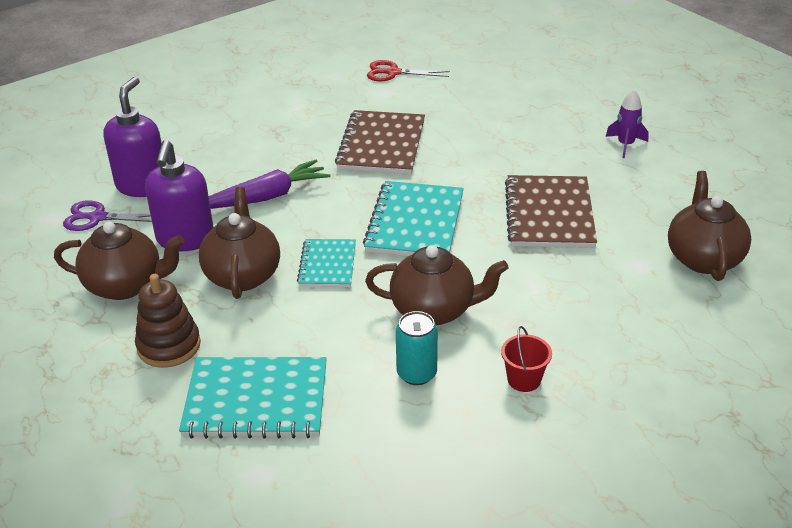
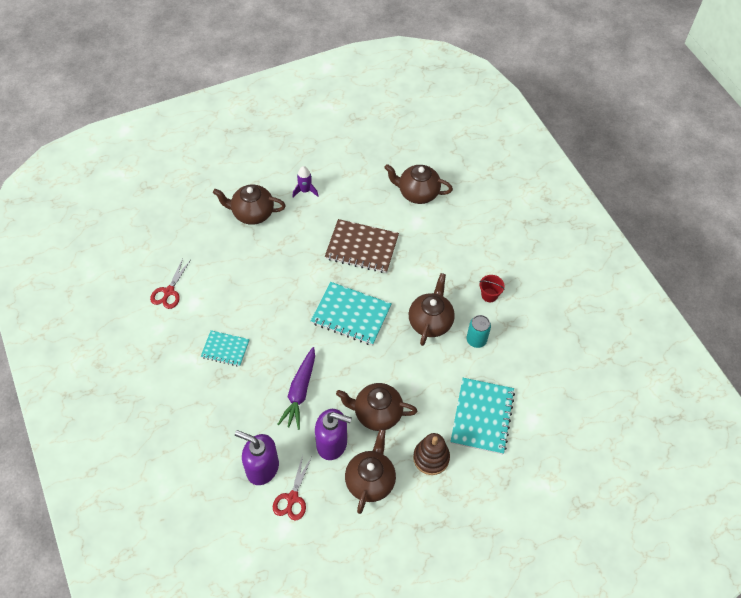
camera: 80 degrees left, 20 degrees up
purple scissors [63,200,152,231] -> red scissors [273,455,312,520]
purple carrot [209,160,330,209] -> purple carrot turned 150 degrees counterclockwise [277,347,315,430]
turquoise notebook [297,239,356,287] -> turquoise notebook moved to [201,330,250,366]
brown notebook [335,110,425,174] -> none
none -> brown teapot [213,185,286,225]

